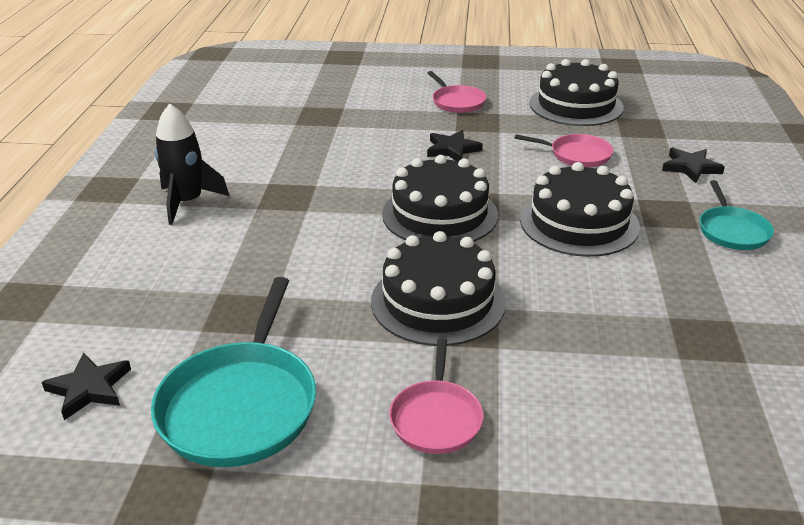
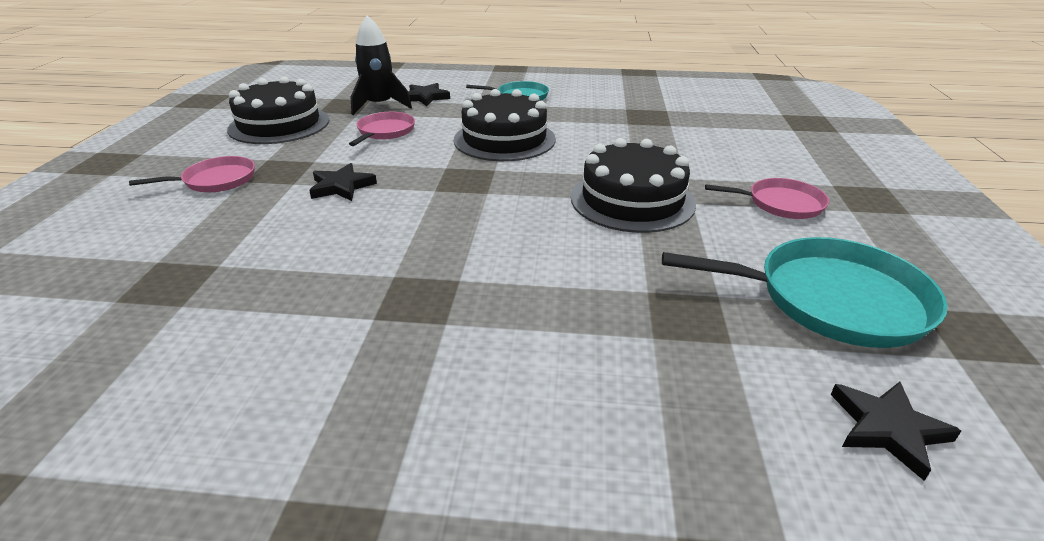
camera: 90 degrees left, 0 degrees up
black rocket [155,103,229,225] -> black rocket moved to [351,15,412,115]
black cake [382,155,498,242] -> none

